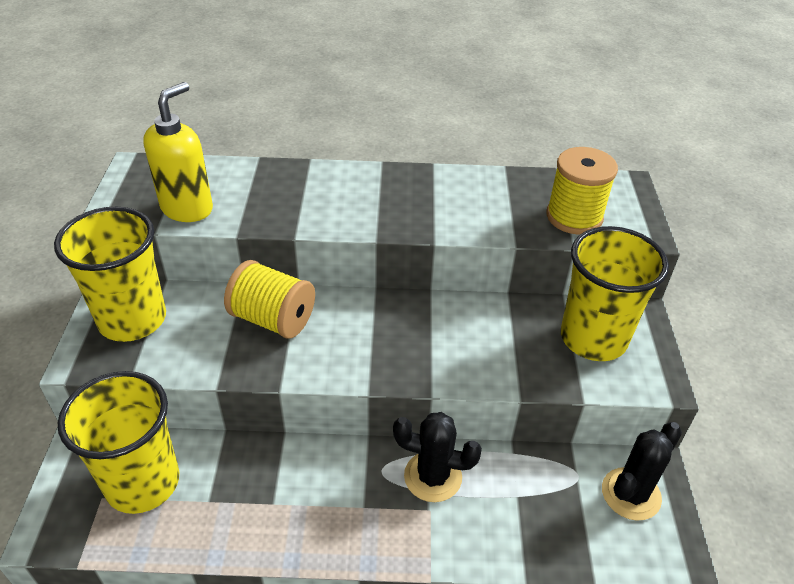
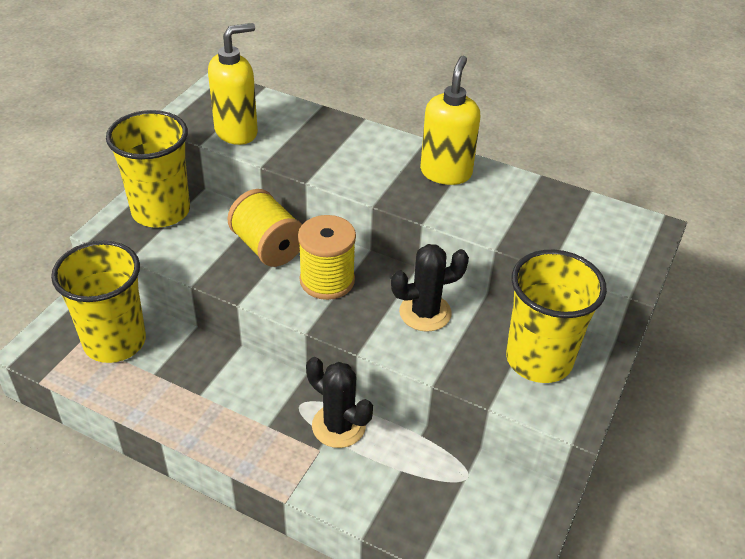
camera: 25 degrees right, 0 degrees up
yellow spool [546,147,618,235] -> yellow spool moved to [298,215,356,300]
black cactus [602,422,682,521] -> black cactus moved to [391,244,469,332]
none -> yellow soap dispenser [420,55,480,185]

